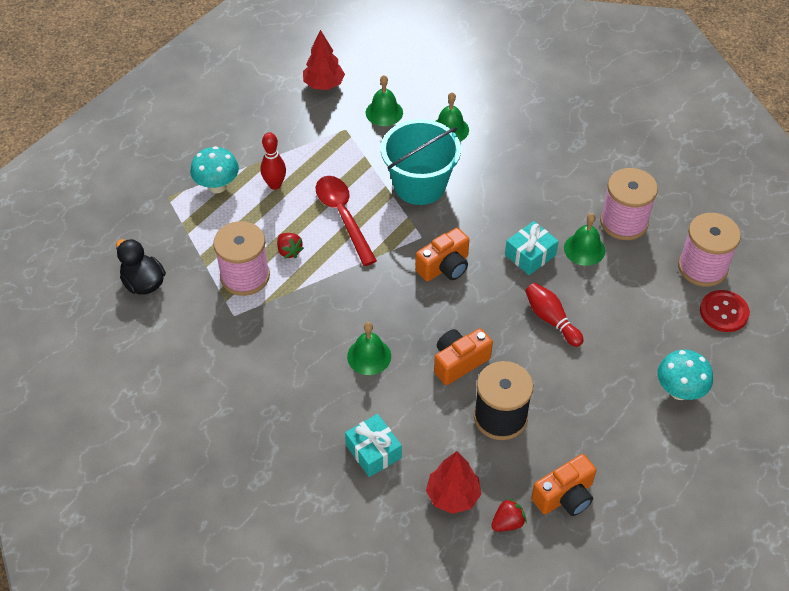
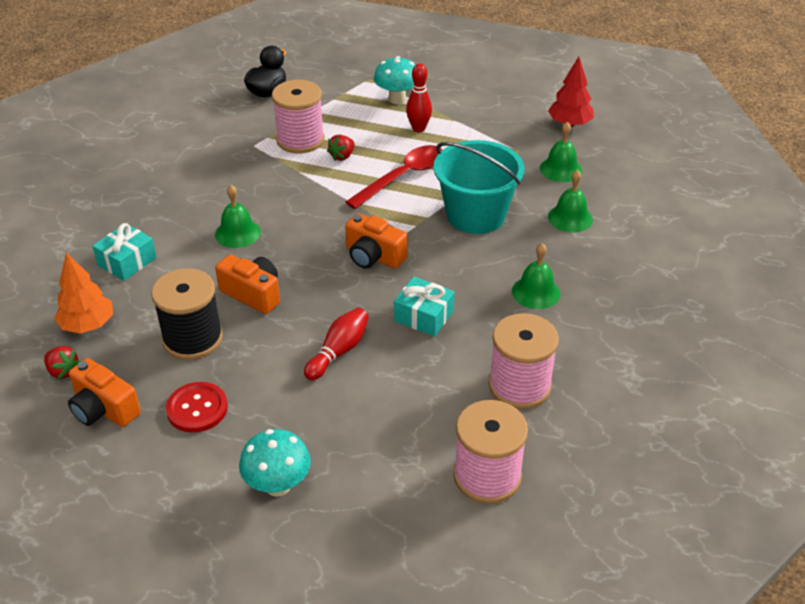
camera: 70 degrees right, 10 degrees down
red tree [426,451,481,514] -> orange tree [54,252,113,334]
green bell [564,213,605,266] -> green bell moved to [512,243,560,309]
red button [700,290,750,332] -> red button moved to [166,382,228,433]

